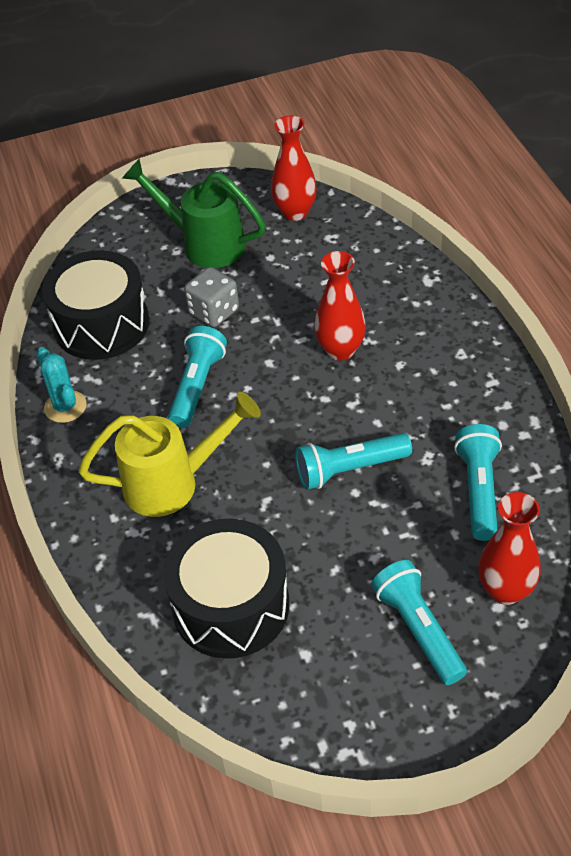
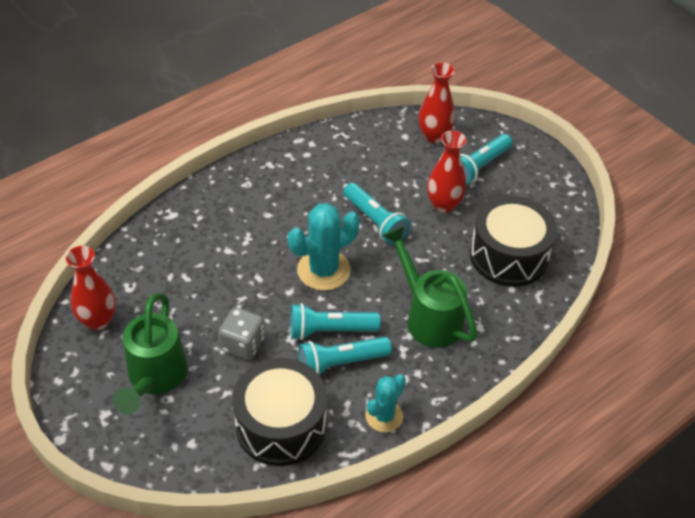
camera: 115 degrees left, 0 degrees up
yellow watering can [78,392,261,517] -> green watering can [382,225,477,348]
red vase [314,251,366,360] -> red vase moved to [427,131,467,213]
turquoise flashlight [454,424,502,541] -> turquoise flashlight moved to [298,337,392,375]
none -> turquoise cactus [288,203,360,291]

